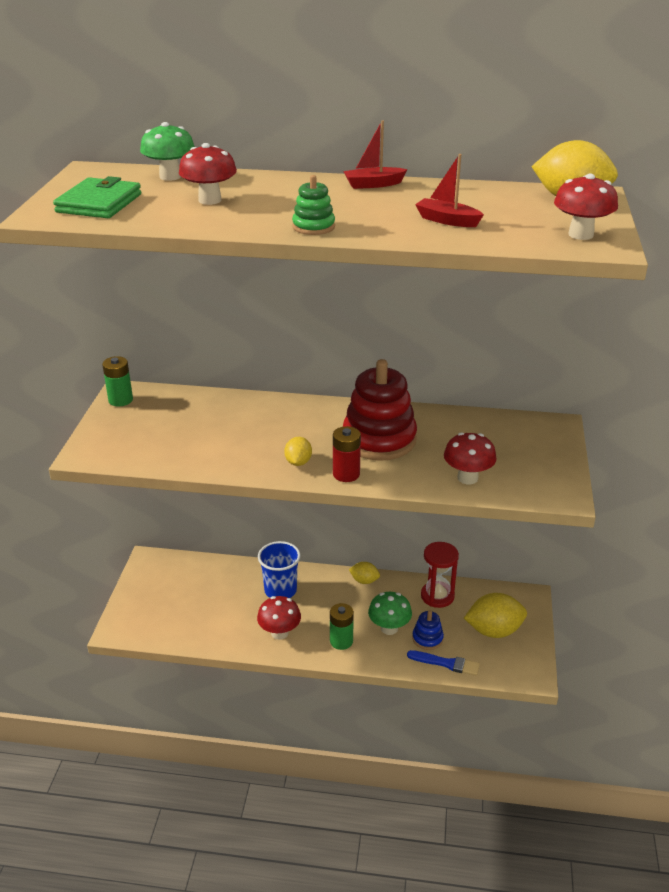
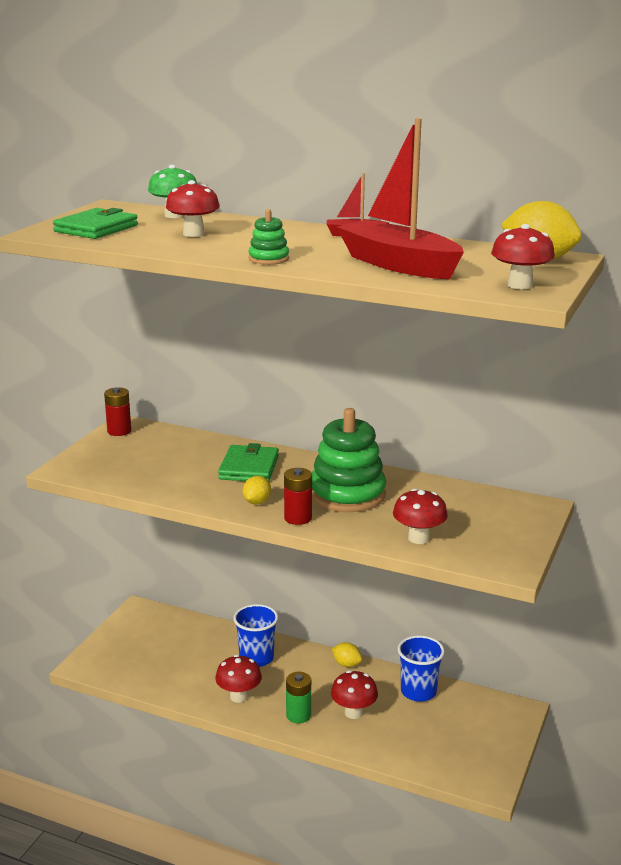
camera: 15 degrees right, 10 degrees down
green battery [102,356,133,406] -> red battery [104,387,131,436]
red stacking toy [343,359,417,461] -> green stacking toy [312,408,386,512]
green mushroom [368,592,412,635] -> red mushroom [331,670,378,719]
blue brush [407,650,480,676] -> none
blue stacking toy [412,610,444,650] -> none
red boat [415,154,484,227] -> red boat [337,118,464,279], size x2.16
red hourglass [421,542,459,608] -> blue cup [398,635,445,702]
yellow lemon [464,593,527,638] -> none
none -> green wallet [218,443,279,481]

